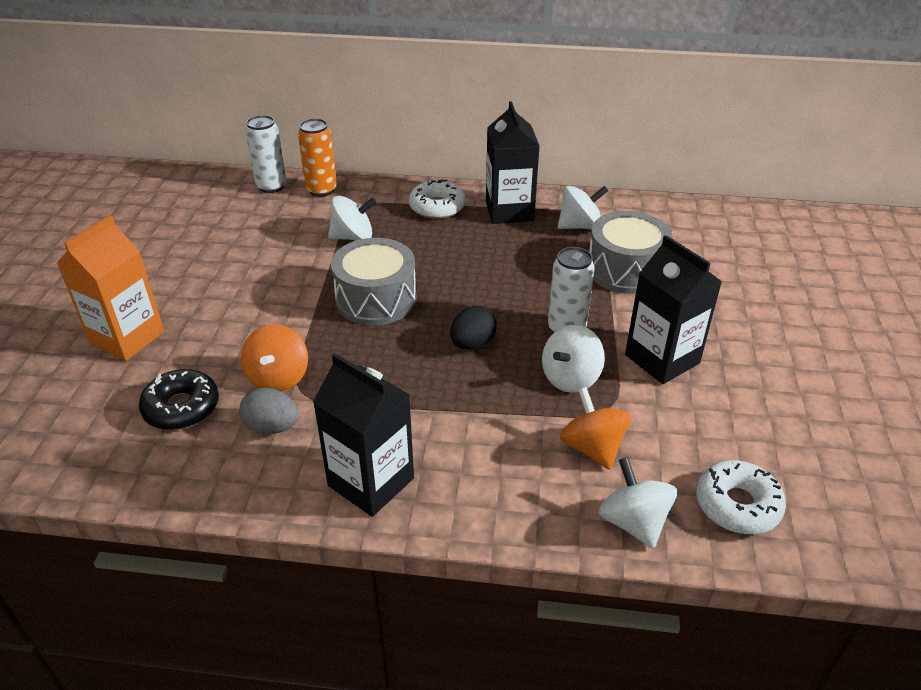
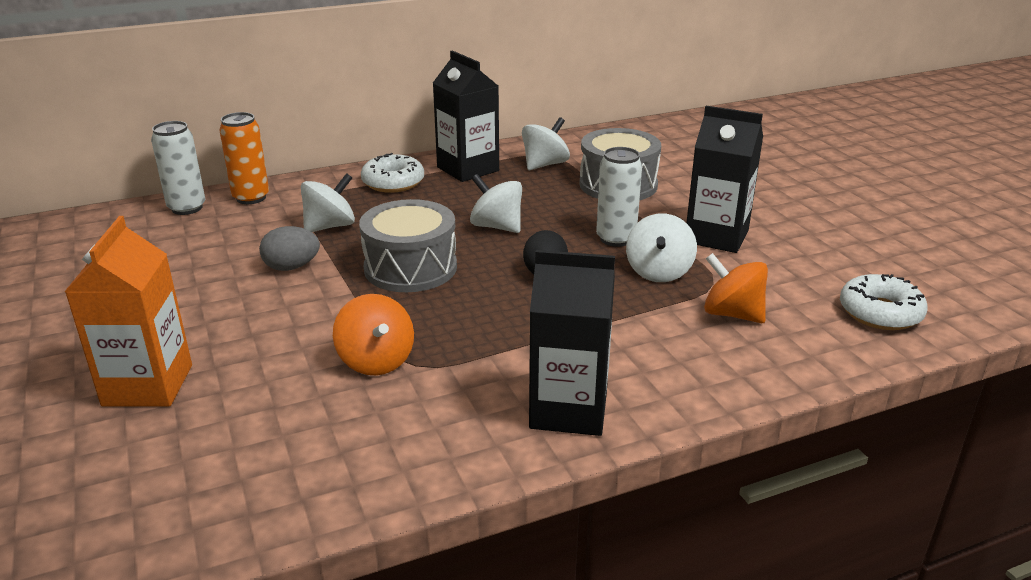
camera: 30 degrees left, 10 degrees down
black donut [139,369,219,430] -> none
grey egg [239,388,299,434] -> grey egg moved to [259,226,320,271]
white spinning top [599,457,677,549] -> white spinning top moved to [470,174,522,233]

